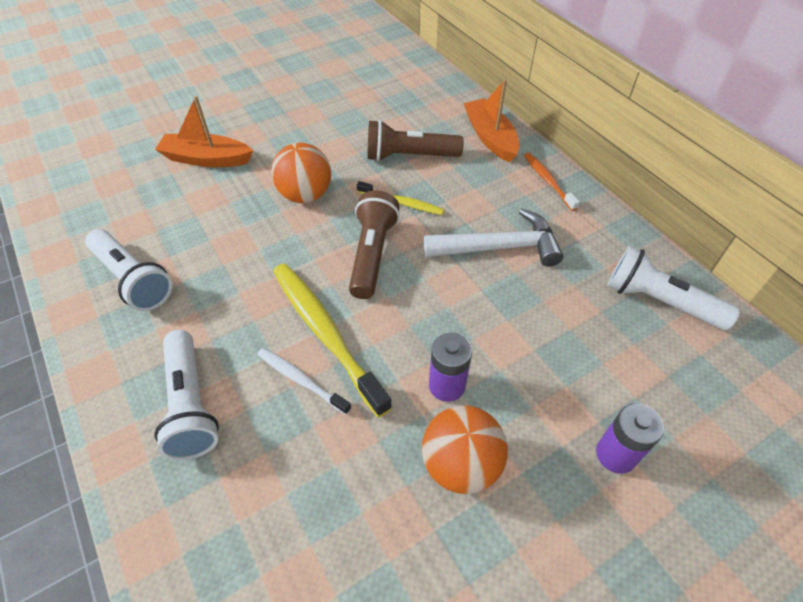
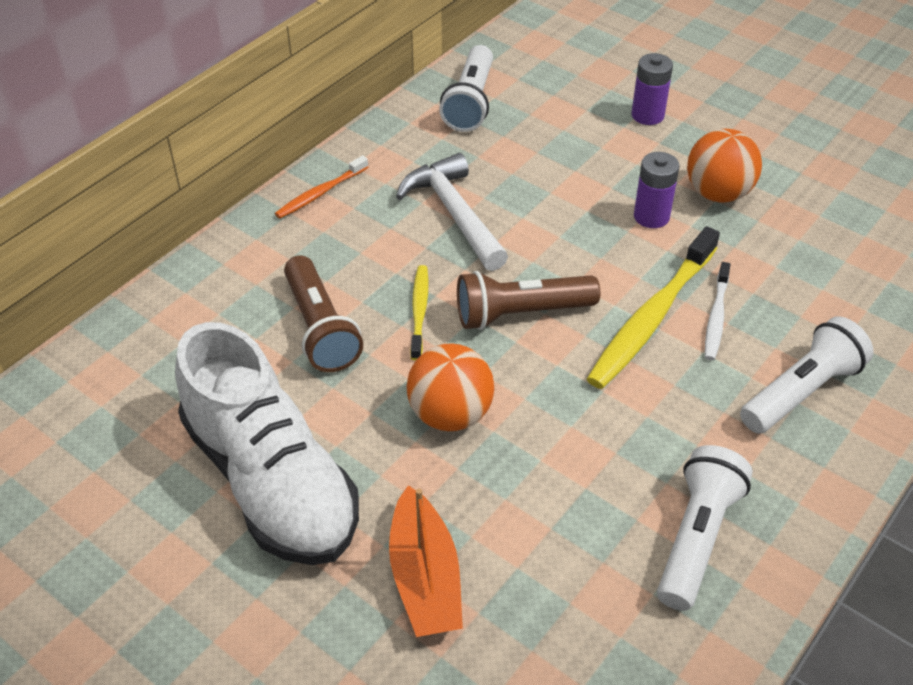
camera: 110 degrees left, 5 degrees down
orange boat [463,79,519,163] -> none
none -> white shoe [175,322,359,565]

